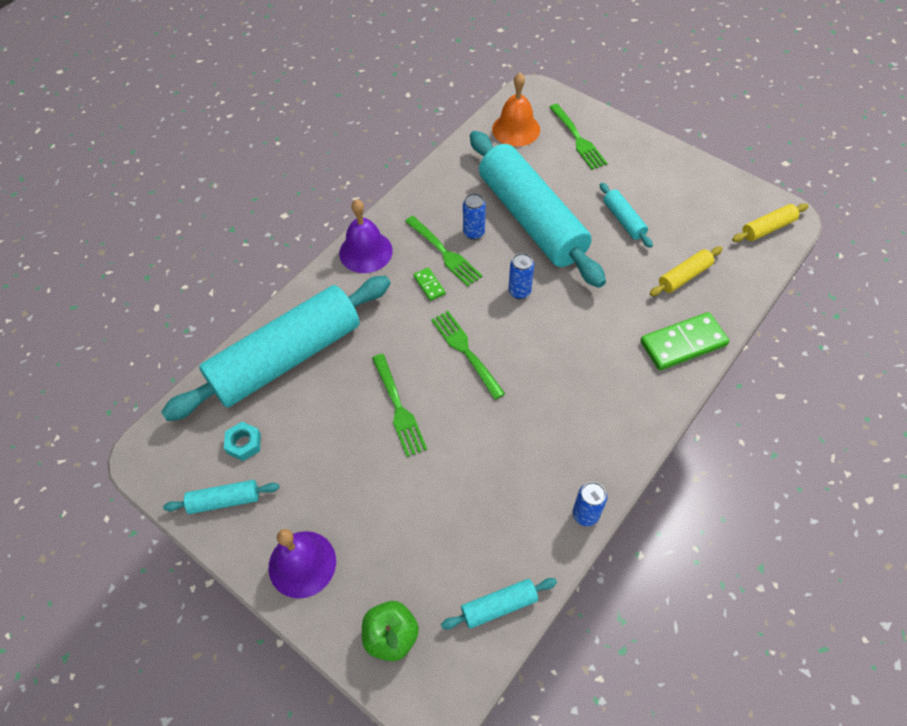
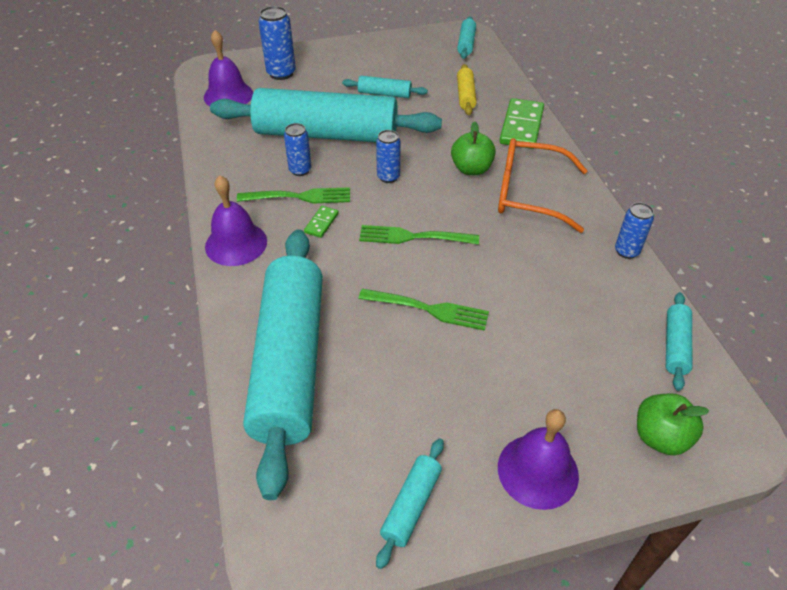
camera: 55 degrees left, 10 degrees down
turquoise nut [224,422,261,461] -> none
green domino [413,267,446,301] -> green domino turned 75 degrees counterclockwise [304,206,339,238]
orange bell [492,73,540,147] -> purple bell [204,30,253,106]
green fork [549,104,607,170] -> blue can [258,6,296,80]
yellow rolling pin [732,203,809,242] -> turquoise rolling pin [457,17,476,59]
none -> green apple [451,121,496,175]
none -> orange glasses [498,138,588,233]

